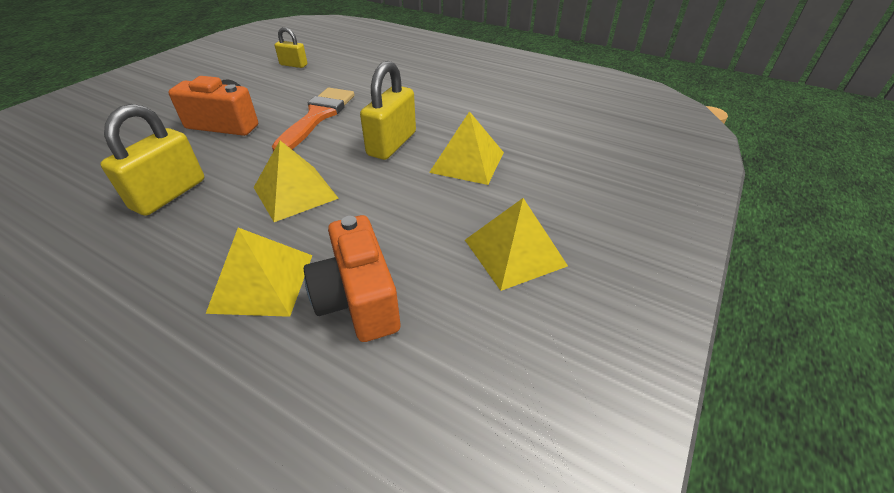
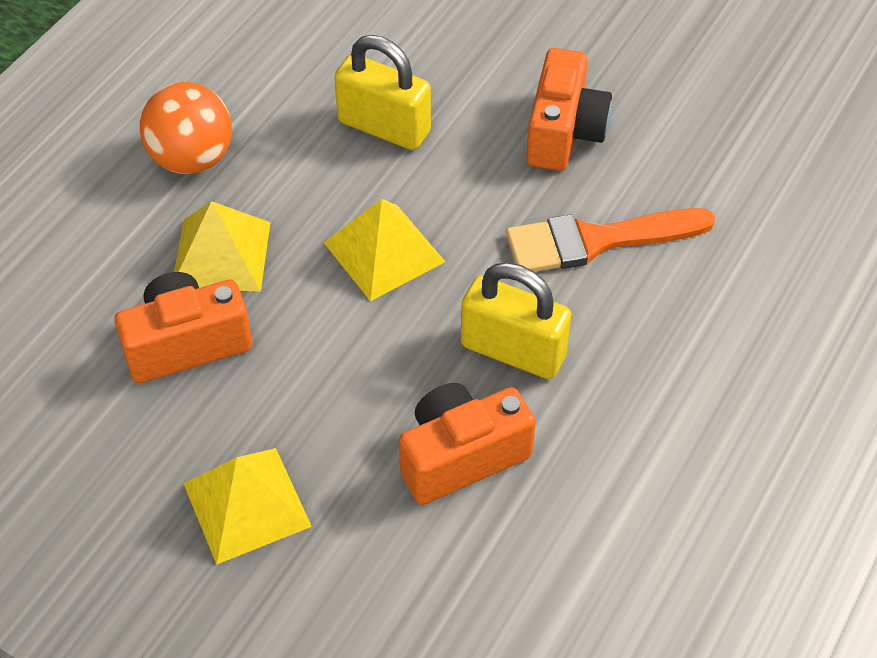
camera: 90 degrees right, 10 degrees up
orange brush [272,88,354,151] -> orange brush turned 150 degrees clockwise [506,208,715,272]
yellow padlock [275,27,307,68] -> none
yellow pyramid [429,111,504,185] -> orange camera [399,383,536,505]
none -> orange ball [140,82,232,174]

